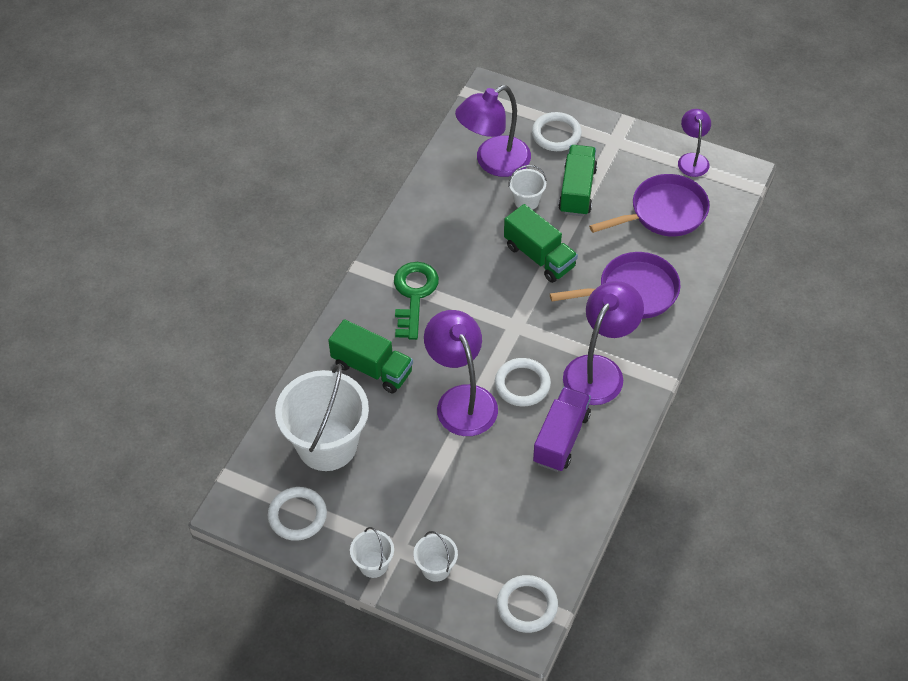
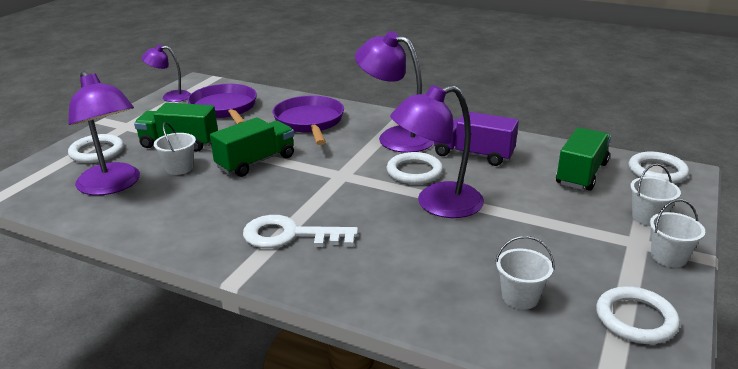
camera: 90 degrees left, 25 degrees down
white bucket [275,364,369,471] -> white bucket [495,236,554,309], size x0.46
green truck [328,319,413,393] -> green truck moved to [556,128,611,191]
green key [394,262,439,340] -> white key [243,215,358,248]

